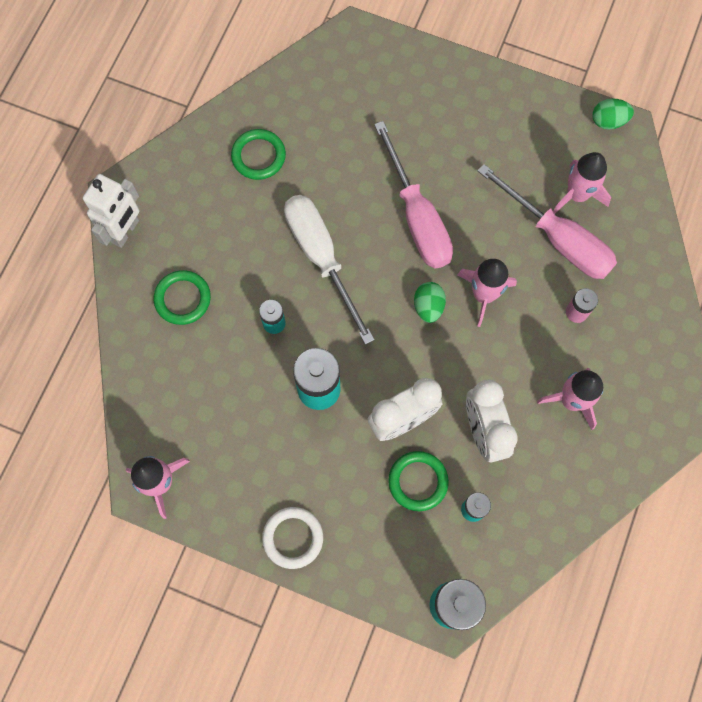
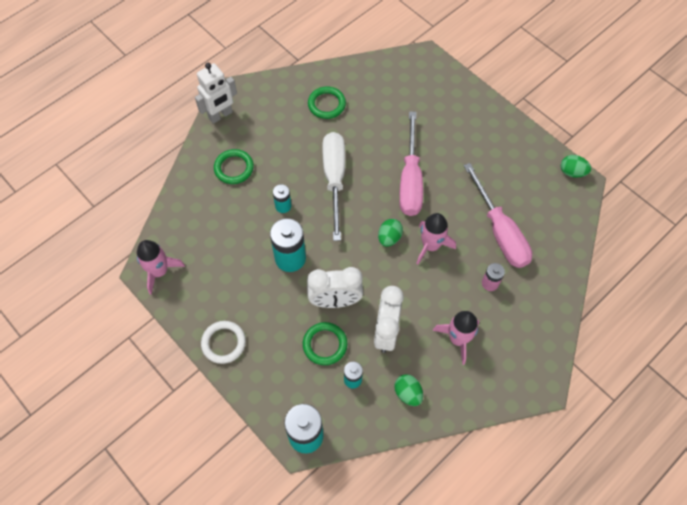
camera: 25 degrees right, 10 degrees down
pink rocket [553,152,611,214] -> none
none -> green egg [394,374,423,406]

